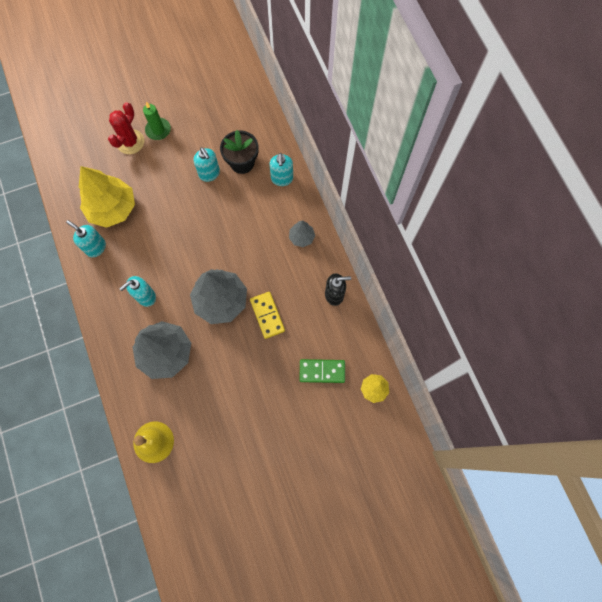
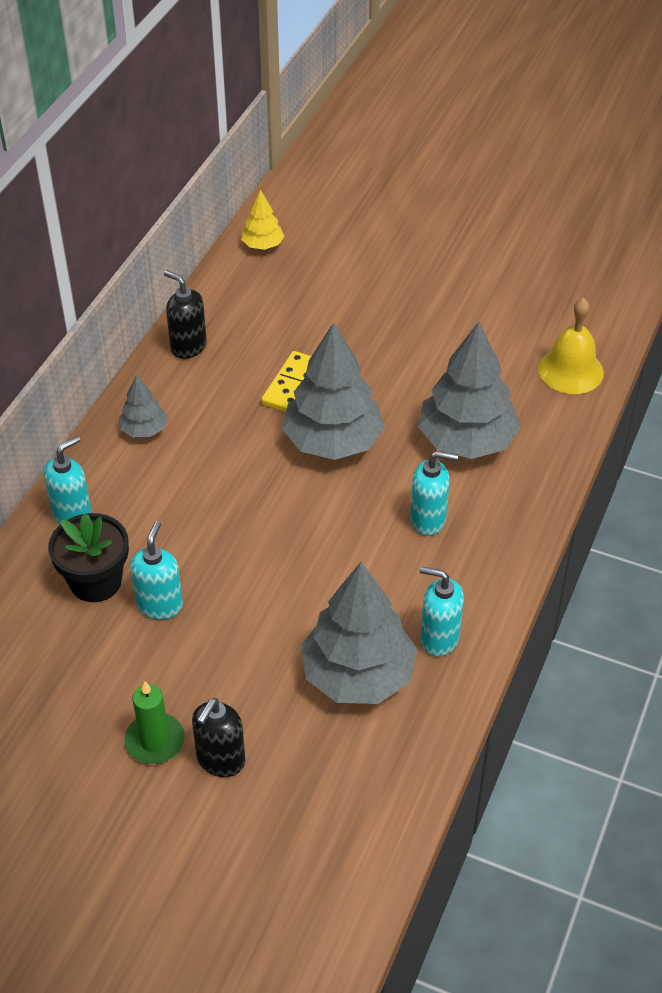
camera: 135 degrees left, 25 degrees down
turquoise soap dispenser [66,220,106,257] -> turquoise soap dispenser turned 120 degrees clockwise [419,566,464,656]
yellow tree [79,166,135,228] -> grey tree [301,562,417,704]
red cactus [108,102,144,154] -> black soap dispenser [192,698,245,777]
green domino [299,359,345,383] -> none

